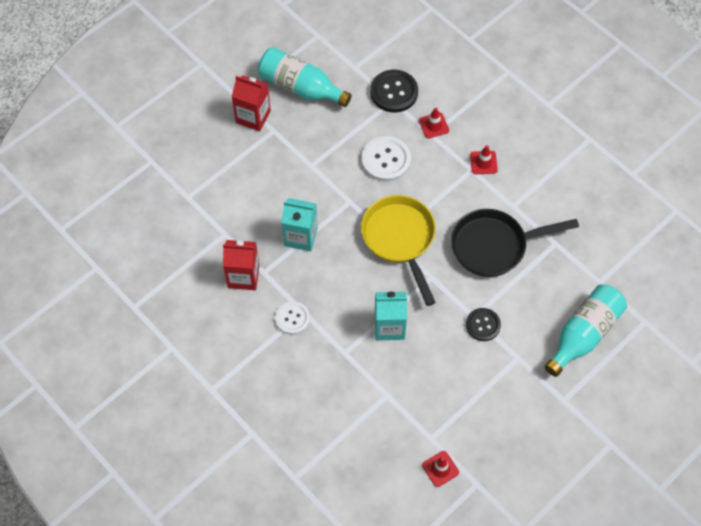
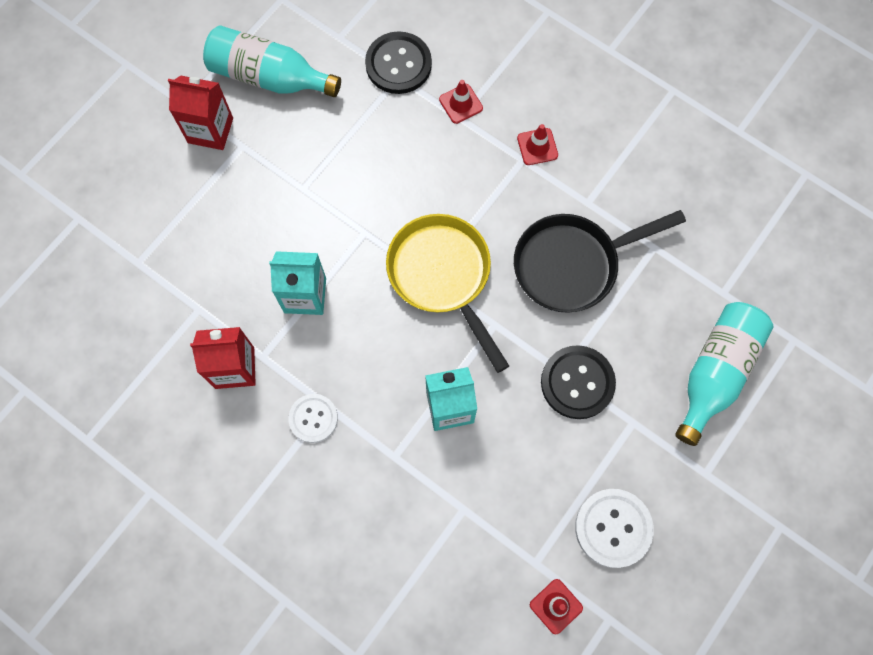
camera: 10 degrees left, 10 degrees up
white button [362,136,411,181] -> white button moved to [575,489,654,568]
black button [466,308,501,341] -> black button [541,345,616,419], size x1.53

